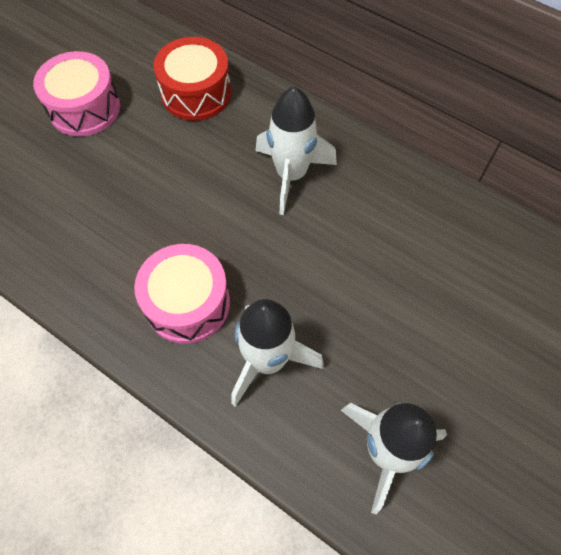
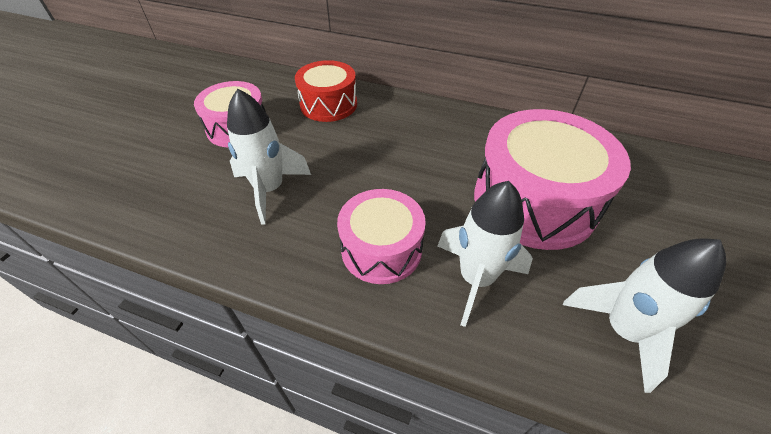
camera: 15 degrees left, 15 degrees down
white rocket [256,87,337,215] -> white rocket moved to [227,89,311,225]
none -> pink drum [474,109,631,250]

